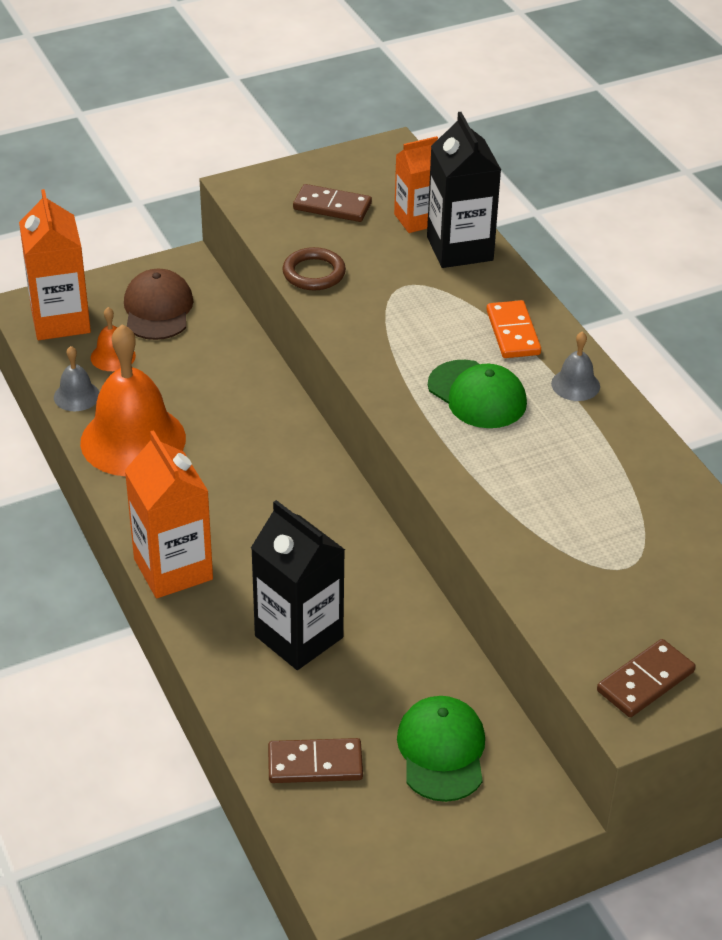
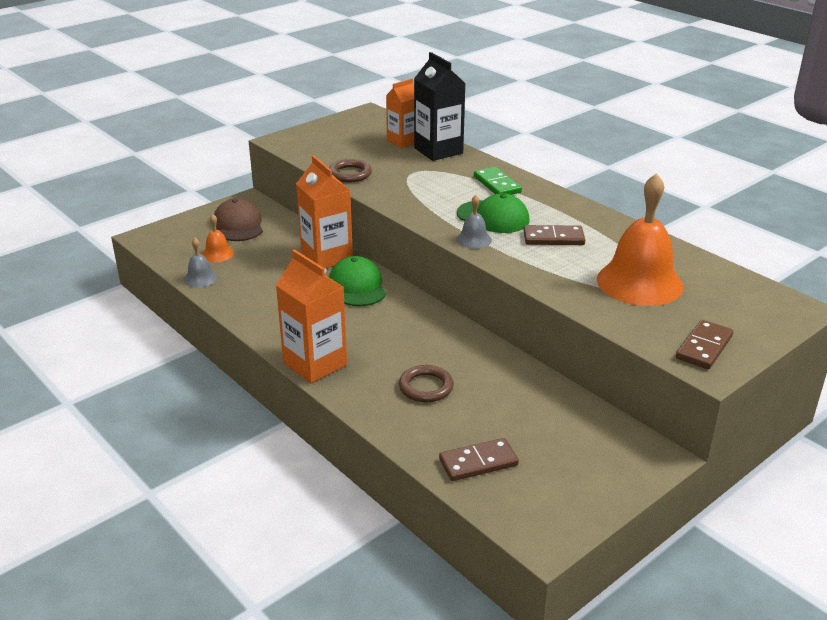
camera: 15 degrees left, 10 degrees down
orange carton [19,189,91,340] -> orange carton moved to [296,155,353,269]
orange bell [80,324,186,476] -> orange bell moved to [597,173,683,306]
black carton [251,500,345,670] -> brown ring [399,365,454,402]
brown domino [293,184,372,222] -> brown domino moved to [523,225,585,245]
green cap [397,696,485,802] -> green cap moved to [329,256,386,306]
orange domino [486,300,541,358] -> green domino [474,167,522,195]
grey bell [551,331,600,401] -> grey bell moved to [456,195,492,249]

